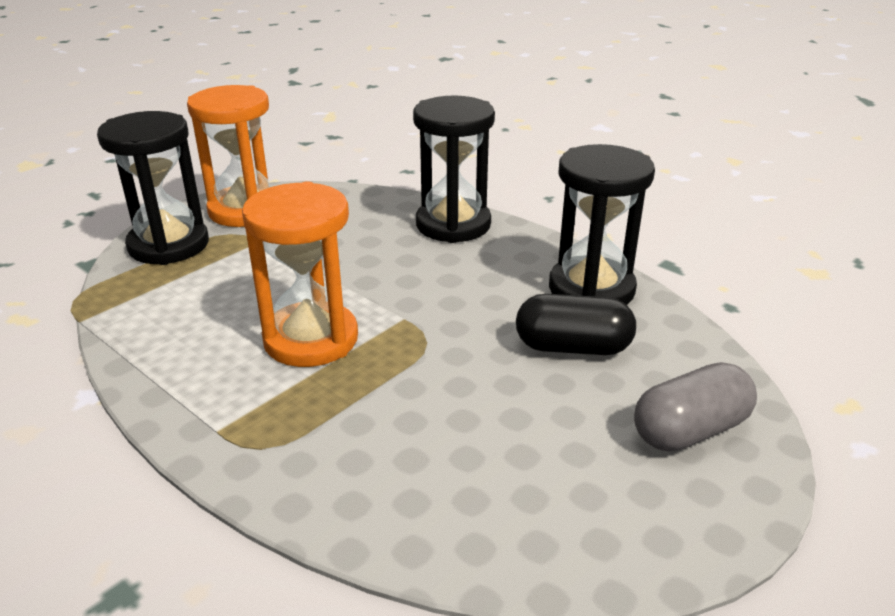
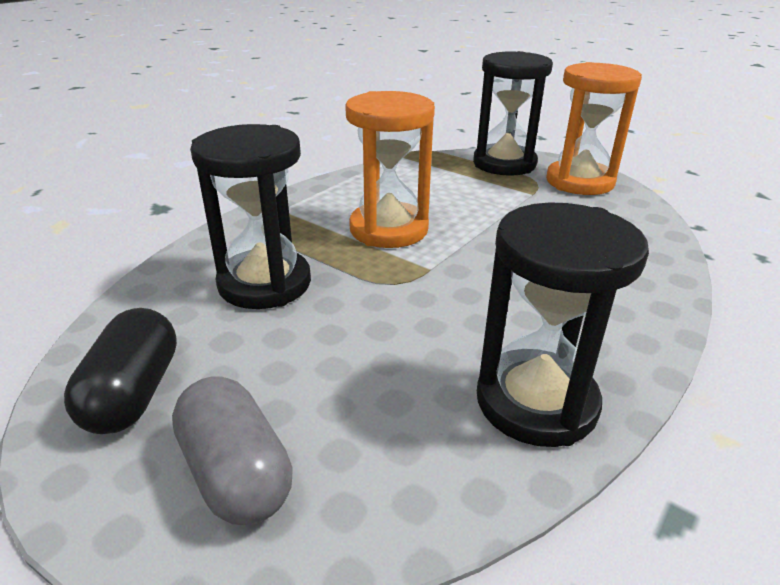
camera: 85 degrees right, 0 degrees up
black hourglass [413,96,495,243] -> black hourglass moved to [190,124,311,309]
black capsule [516,294,636,355] -> black capsule moved to [64,308,177,434]

